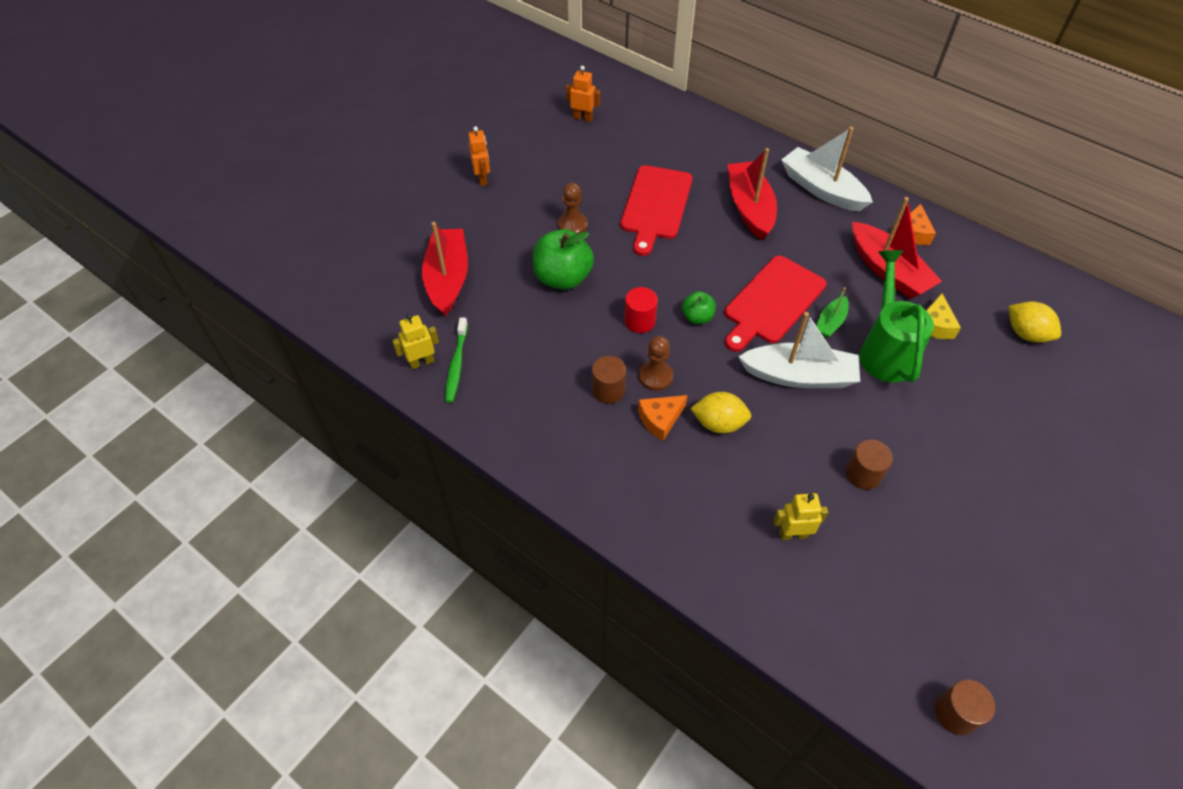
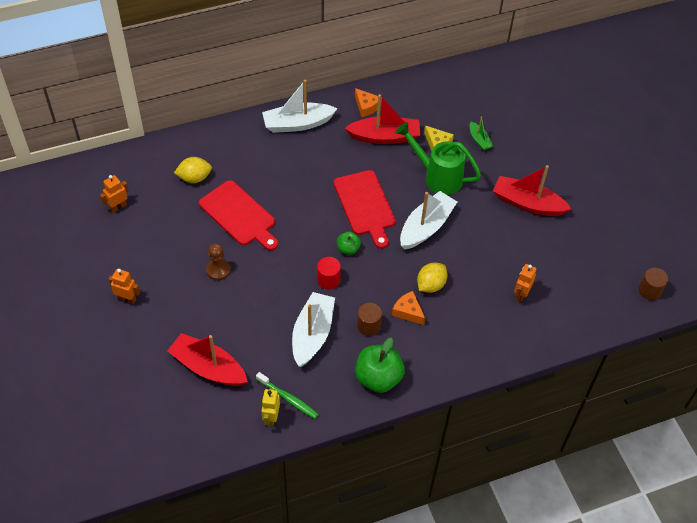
camera: 60 degrees left, 0 degrees up
green apple [533,229,594,290] -> green apple moved to [355,337,405,393]
orange cheese [638,395,688,441] -> orange cheese turned 135 degrees clockwise [392,291,426,325]
brown pawn [639,336,673,391] -> none
red boat [728,148,777,240] -> red boat moved to [493,165,571,216]
yellow robot [773,493,828,540] -> orange robot [514,264,536,302]
green boat [816,287,849,338] -> green boat moved to [470,116,493,151]
brown cylinder [846,440,893,490] -> none
yellow lemon [1008,301,1061,343] -> yellow lemon moved to [174,157,212,183]
none -> white boat [292,292,335,367]

